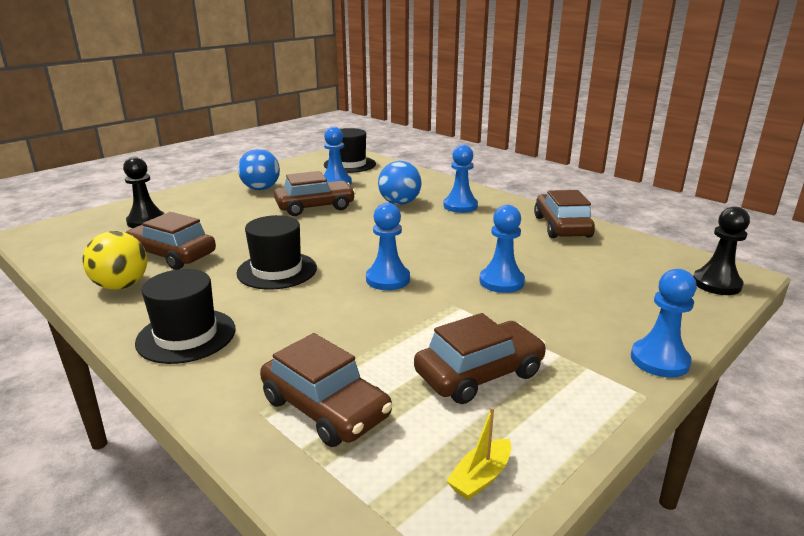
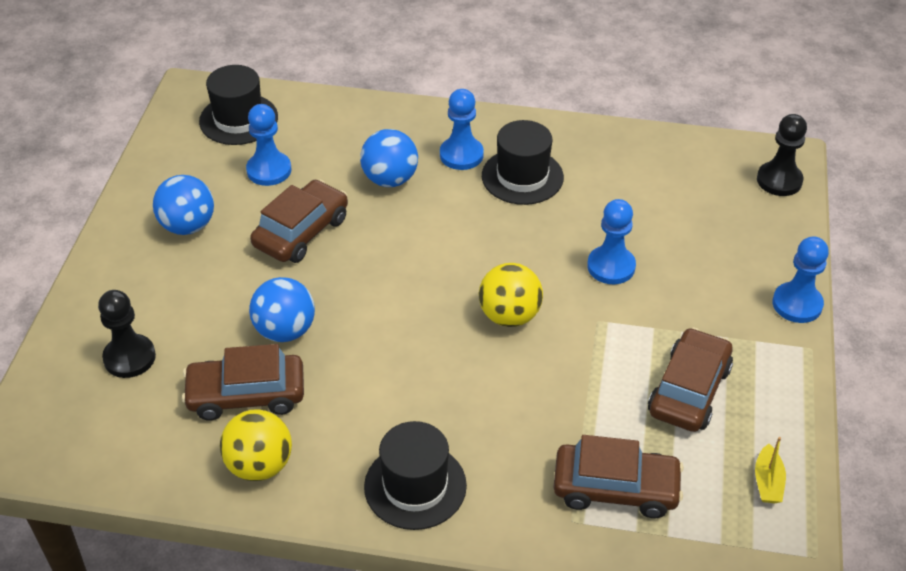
camera: 35 degrees left, 20 degrees up
black hat [236,215,317,290] -> black hat moved to [482,120,564,205]
blue pawn [366,203,410,290] -> yellow ball [479,263,543,327]
brown car [534,190,595,238] -> none
none -> blue ball [249,277,315,342]

